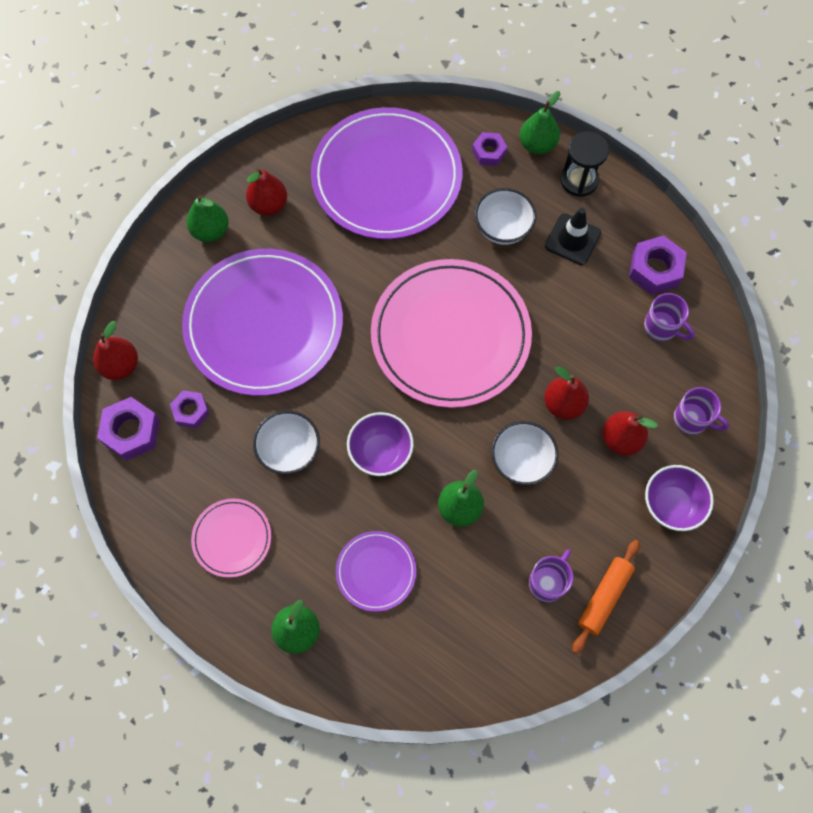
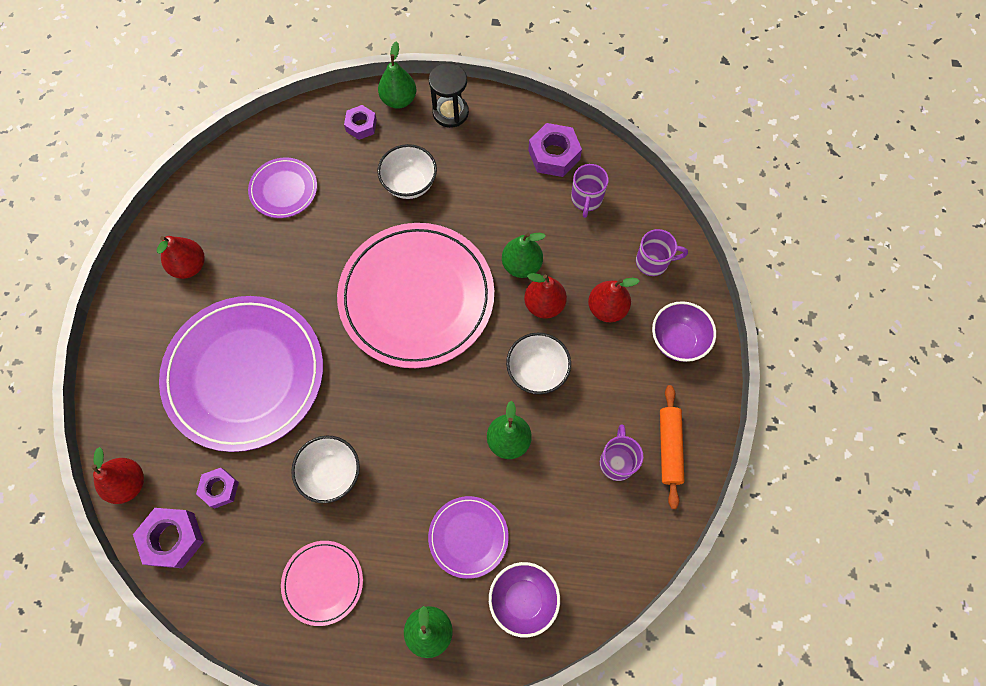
camera: 30 degrees left, 0 degrees up
green pear [187,195,229,242] -> green pear moved to [502,233,546,278]
purple plate [311,107,462,239] -> purple plate [248,158,317,218], size x0.46
purple bowl [347,412,414,476] -> purple bowl moved to [489,562,560,638]
black traffic cone [545,208,601,265] -> none
purple mug [644,293,695,341] -> purple mug turned 90 degrees clockwise [571,164,609,218]

